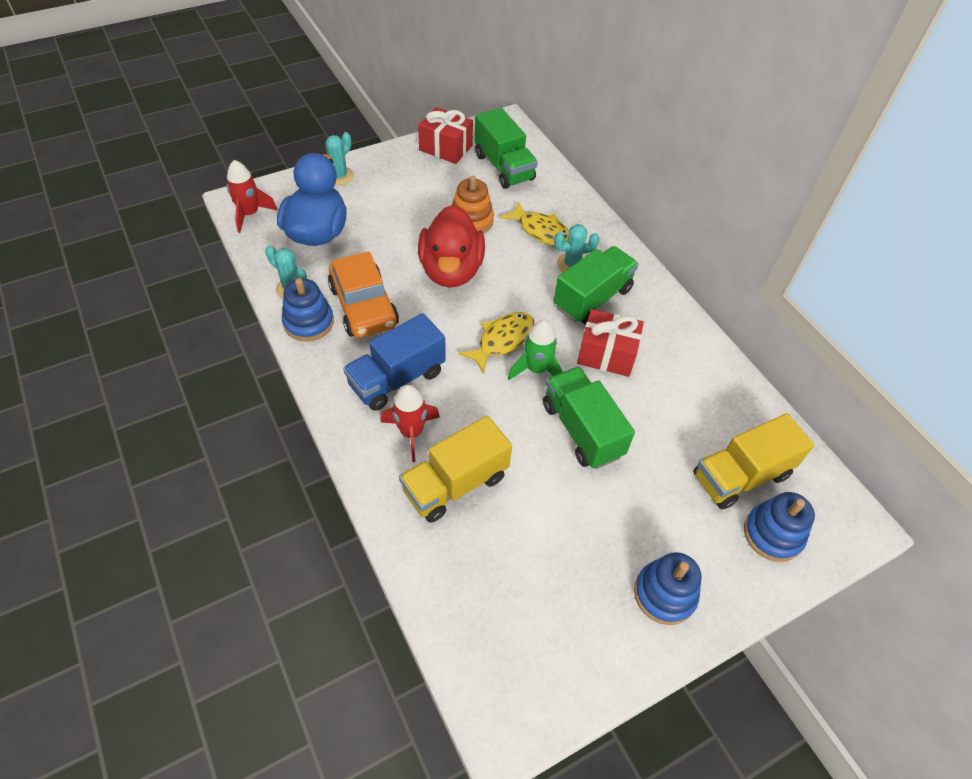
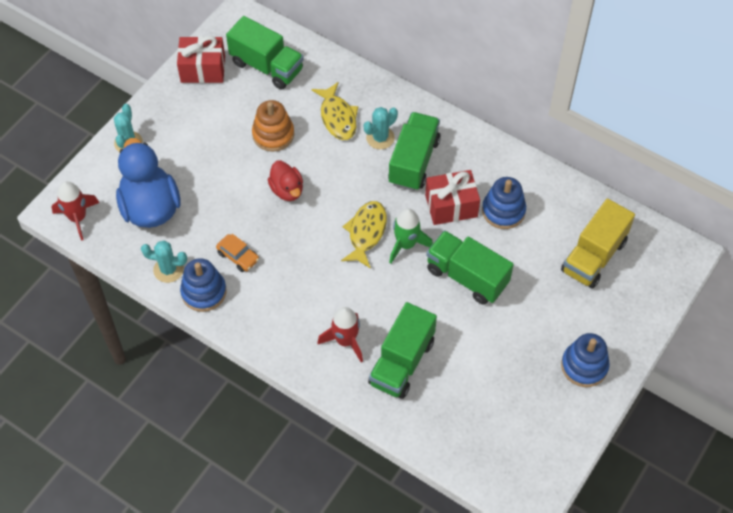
camera: 25 degrees left, 5 degrees up
orange car [328,251,399,338] -> orange car [216,234,259,272], size x0.50
blue truck [343,313,446,411] -> none
yellow truck [399,416,512,523] -> green truck [368,302,437,399]
red duck [418,205,485,288] -> red duck [267,161,303,201], size x0.55
yellow fish [500,201,569,246] -> yellow fish turned 60 degrees clockwise [312,82,358,140]
blue stacking toy [744,492,815,562] -> blue stacking toy moved to [482,177,526,229]

